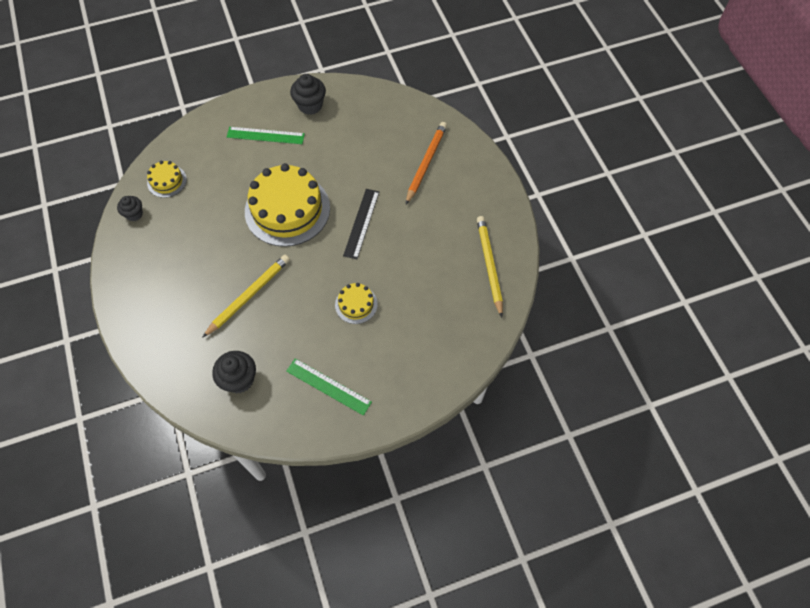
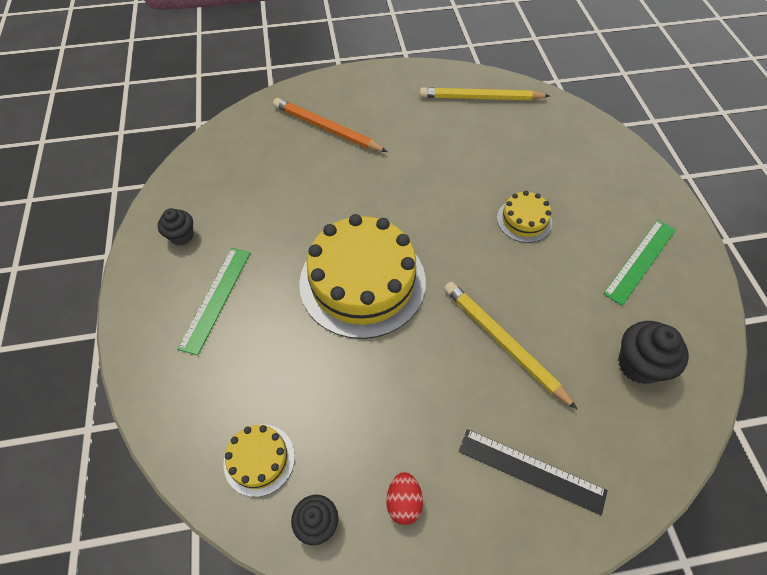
camera: 80 degrees left, 5 degrees down
black cupcake [290,74,326,115] -> black cupcake [158,208,194,246], size x0.64
black ruler [343,189,379,259] -> black ruler moved to [459,429,608,516]
none -> red egg [386,472,423,525]

